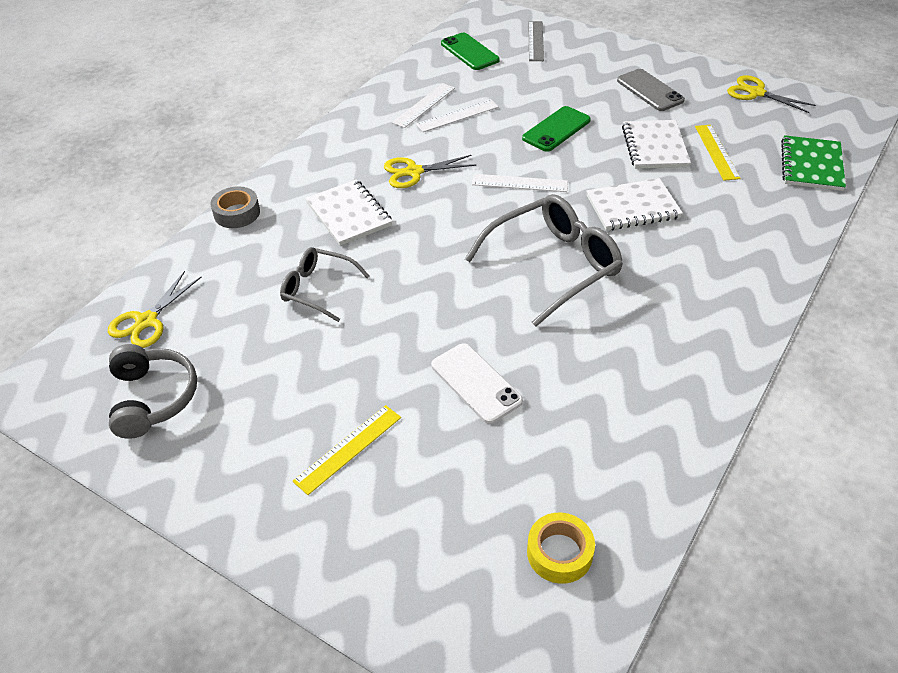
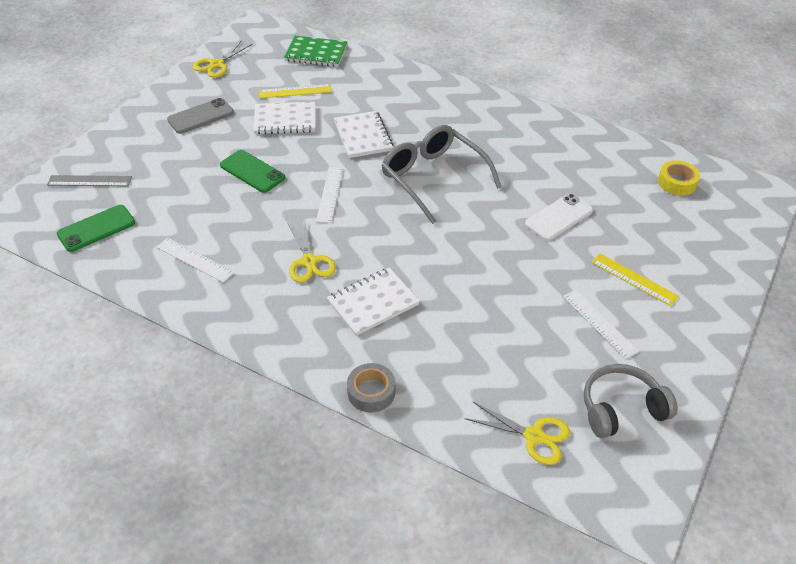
camera: 95 degrees left, 0 degrees up
grey glasses [280,247,370,322] -> none
white ruler [416,99,499,132] -> white ruler moved to [563,290,639,359]

